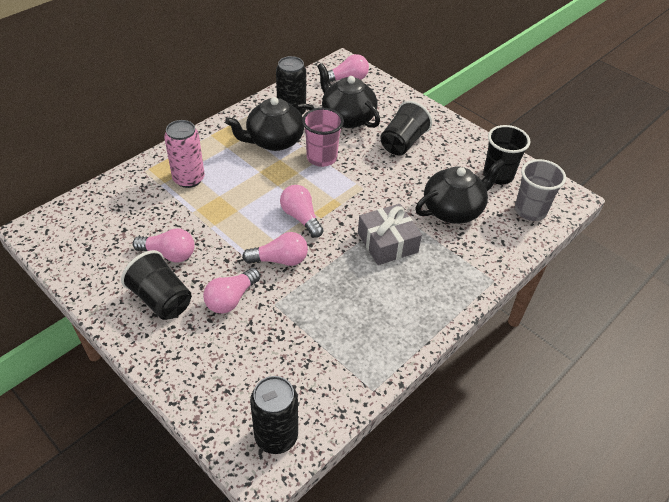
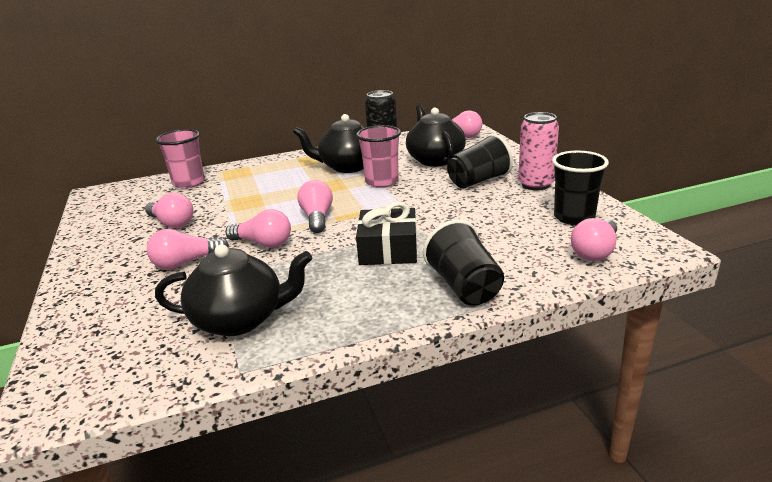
camera: 30 degrees right, 20 degrees down
black cup [121,250,191,320] -> black cup moved to [423,220,504,306]
pink can [164,120,205,188] -> pink can moved to [518,112,559,190]
black can [250,376,298,454] -> none
grey gift [358,204,422,265] -> black gift [356,202,417,265]
black teapot [415,159,505,224] -> black teapot moved to [155,244,312,336]
grey cup [515,159,566,221] -> pink light bulb [571,218,617,261]
none -> pink cup [155,129,205,188]

